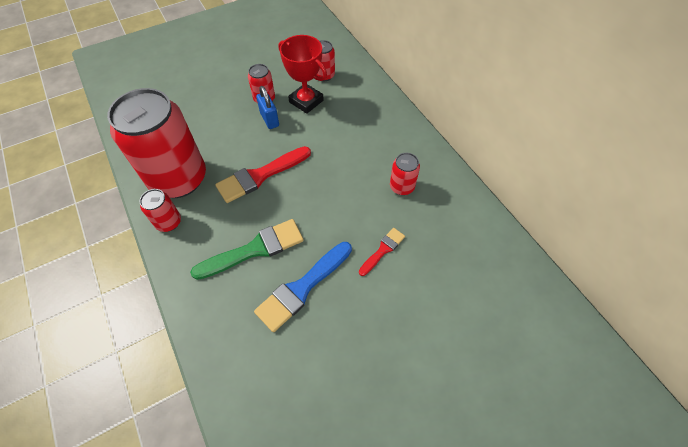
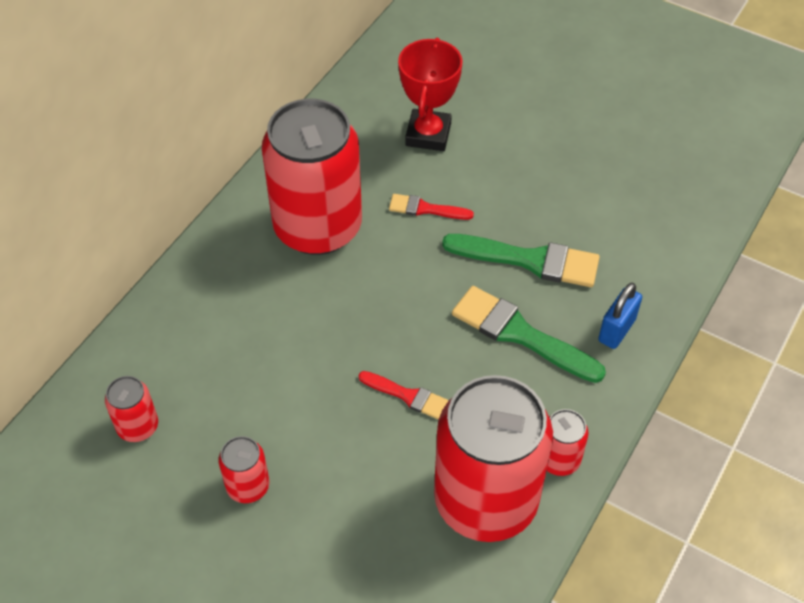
camera: 120 degrees left, 5 degrees down
red brush [215,146,311,203] -> red brush [359,371,448,419], size x0.56
blue brush [254,242,352,332] -> green brush [442,234,600,287]
blue padlock [256,86,279,129] -> blue padlock moved to [598,283,642,349]
red trophy [279,35,327,114] -> red trophy moved to [398,38,463,151]
red can [390,153,420,195] -> red can [262,99,362,255], size x2.35

